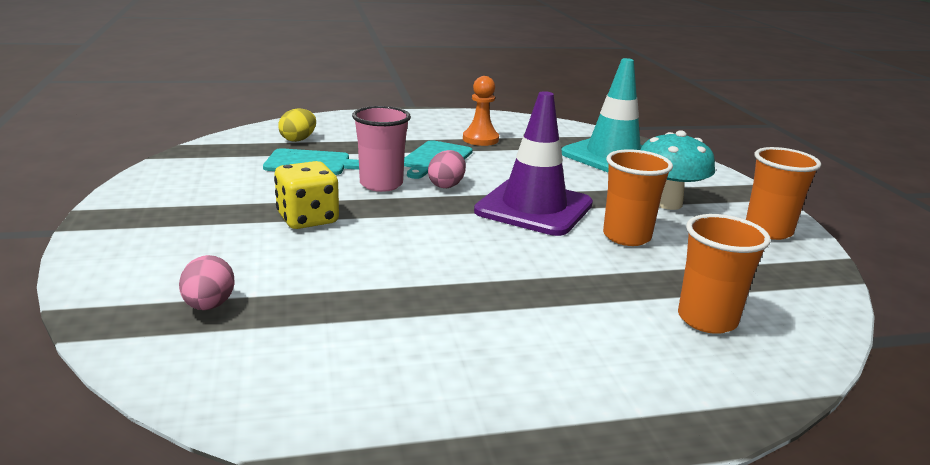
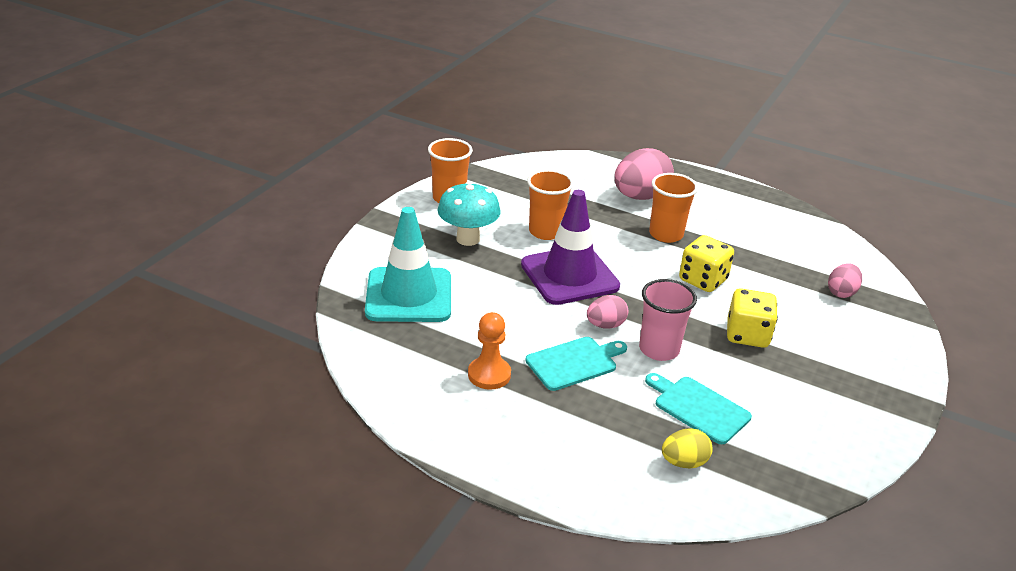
camera: 140 degrees left, 10 degrees up
orange cup [678,214,771,334] -> orange cup moved to [649,173,698,243]
none -> pink egg [614,148,674,200]
none -> yellow dice [679,235,734,292]

